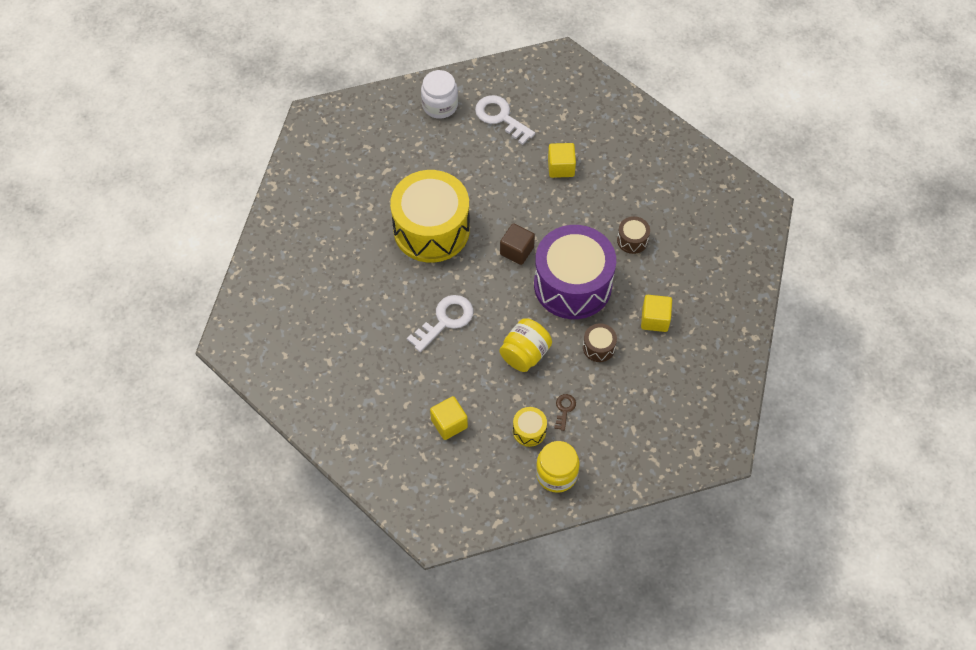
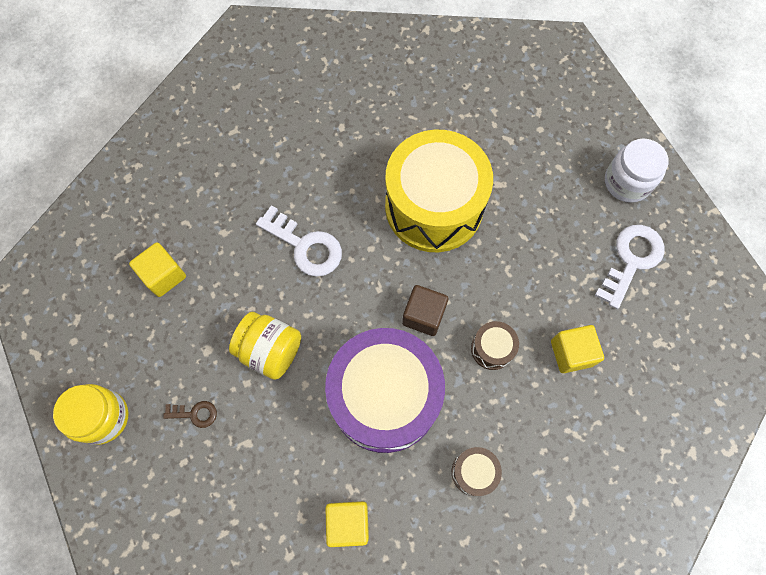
camera: 80 degrees right, 10 degrees up
yellow drum [513,407,547,447] -> none
brown drum [583,323,617,362] -> brown drum moved to [471,321,519,370]

